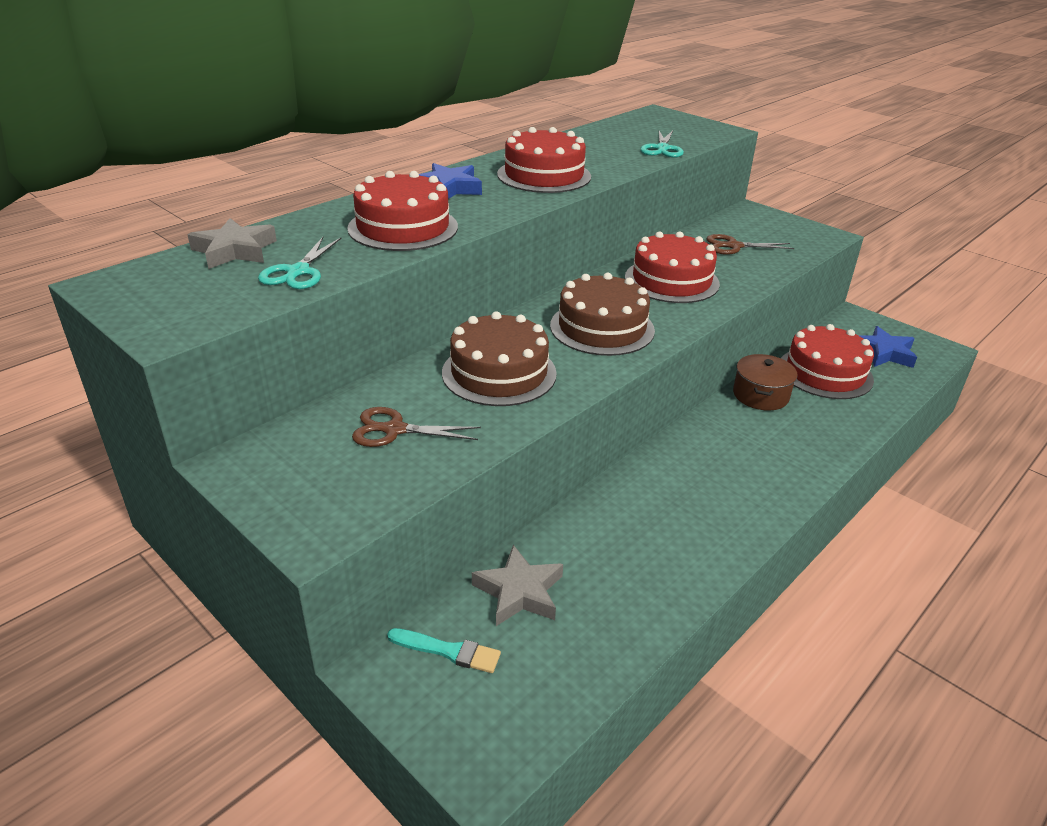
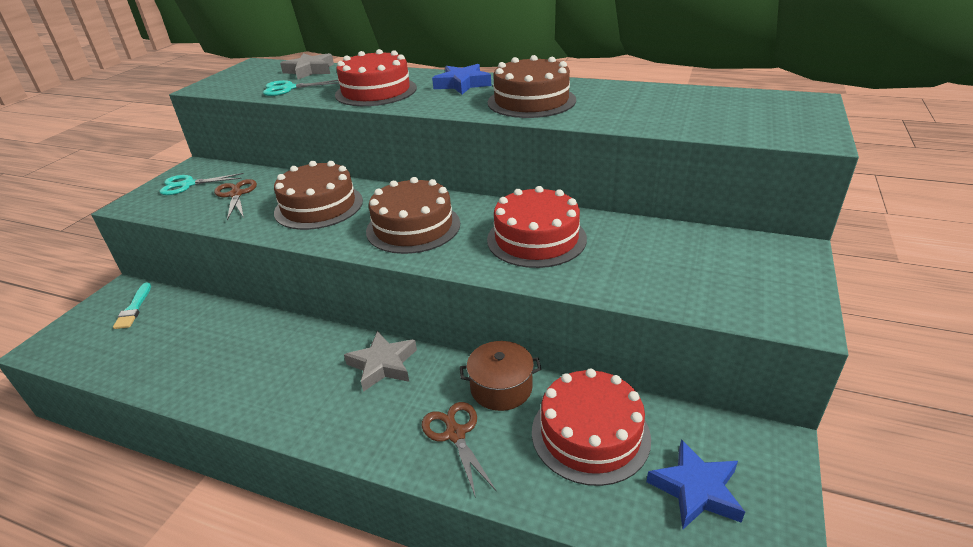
camera: 70 degrees right, 0 degrees up
grey star [472,545,563,626] -> grey star moved to [344,331,417,392]
red cake [497,127,591,193] -> brown cake [488,55,576,118]
turquoise scissors [640,131,684,158] -> turquoise scissors moved to [159,173,244,195]
brown scissors [706,234,794,255] -> brown scissors moved to [422,402,497,498]

